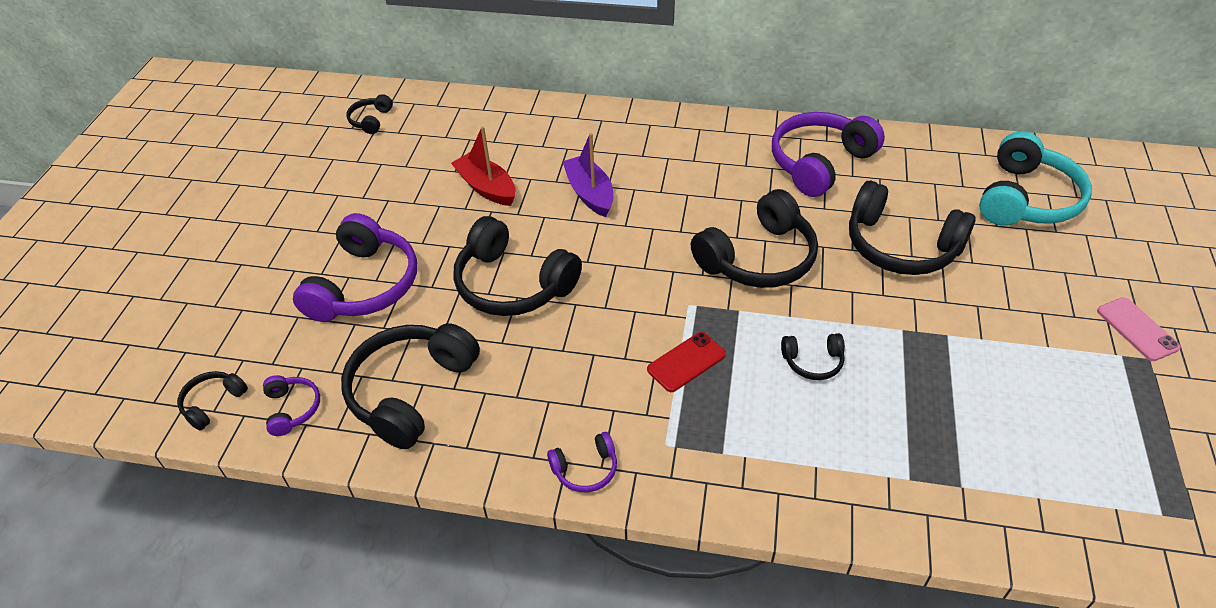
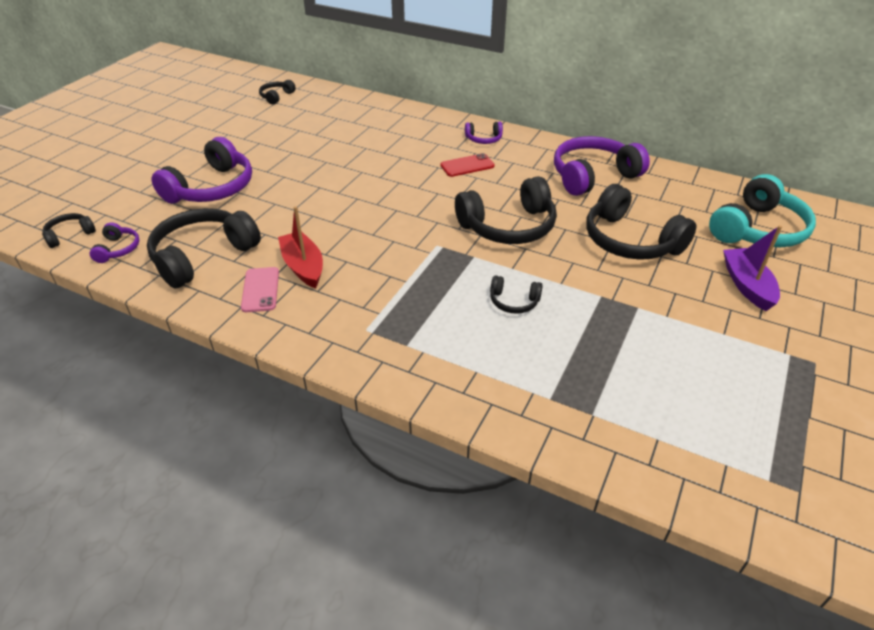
camera: 15 degrees right, 5 degrees down
red boat [451,126,515,206] -> red boat moved to [278,206,323,288]
black headphones [453,216,582,316] -> none
purple headphones [547,432,617,492] -> purple headphones moved to [465,121,503,144]
purple boat [562,133,613,217] -> purple boat moved to [723,225,782,311]
red phone [647,332,726,392] -> red phone moved to [440,153,495,177]
pink phone [1097,297,1181,361] -> pink phone moved to [241,267,279,312]

